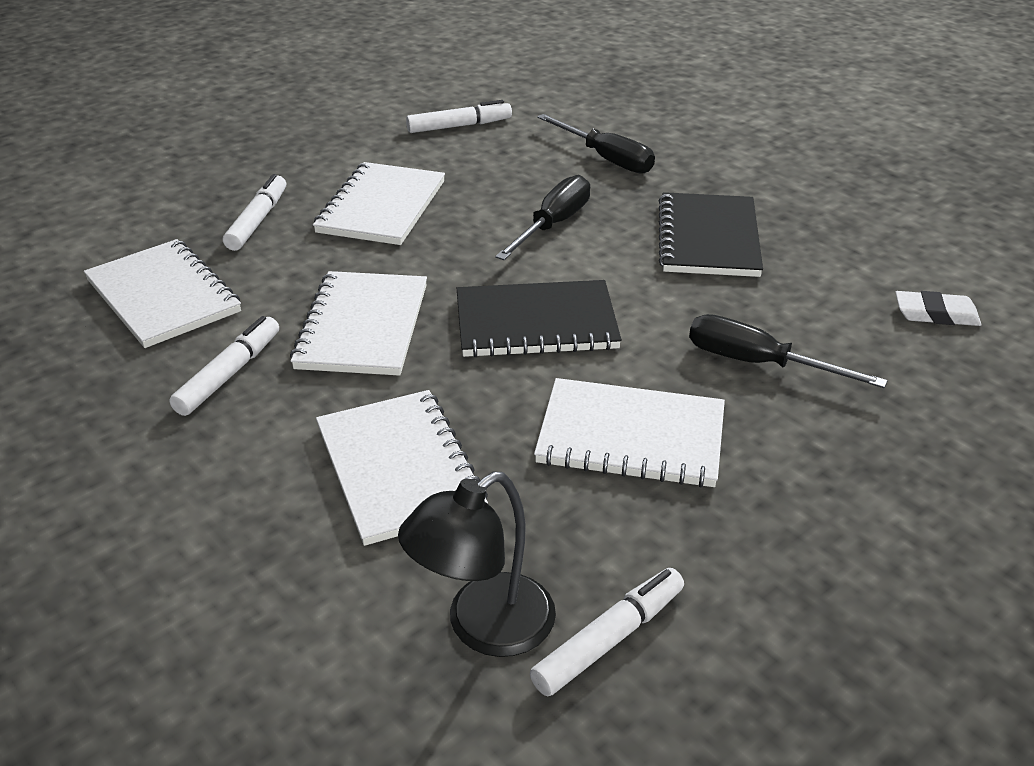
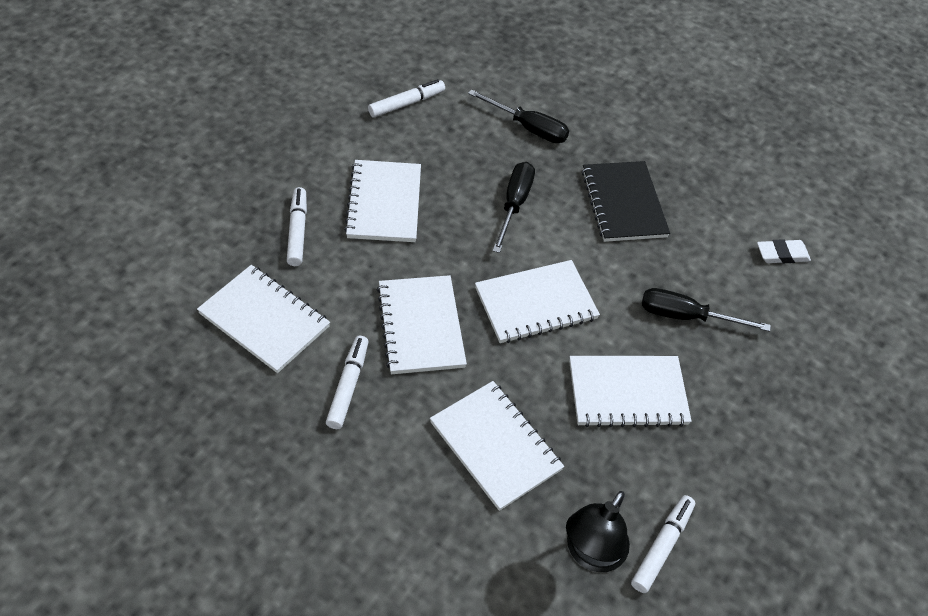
camera: 20 degrees left, 15 degrees up
black notebook [457,280,622,357] -> white notebook [475,260,600,343]

